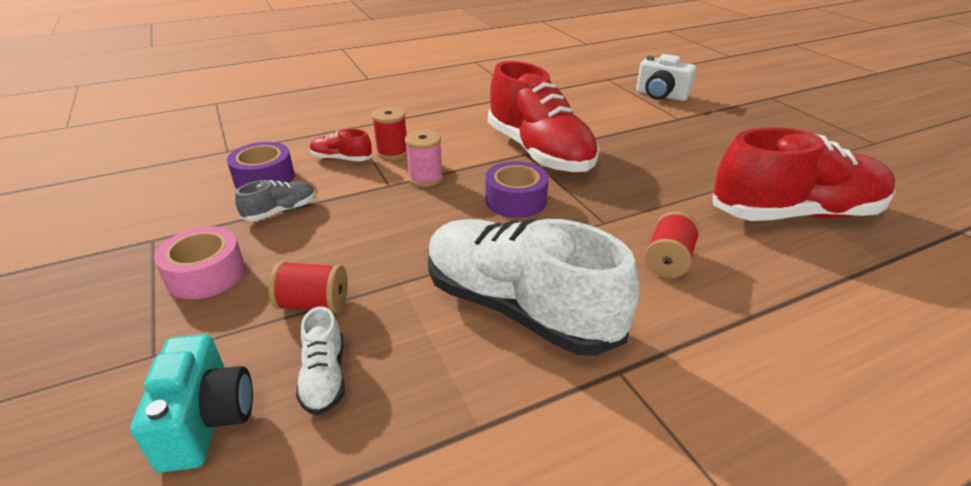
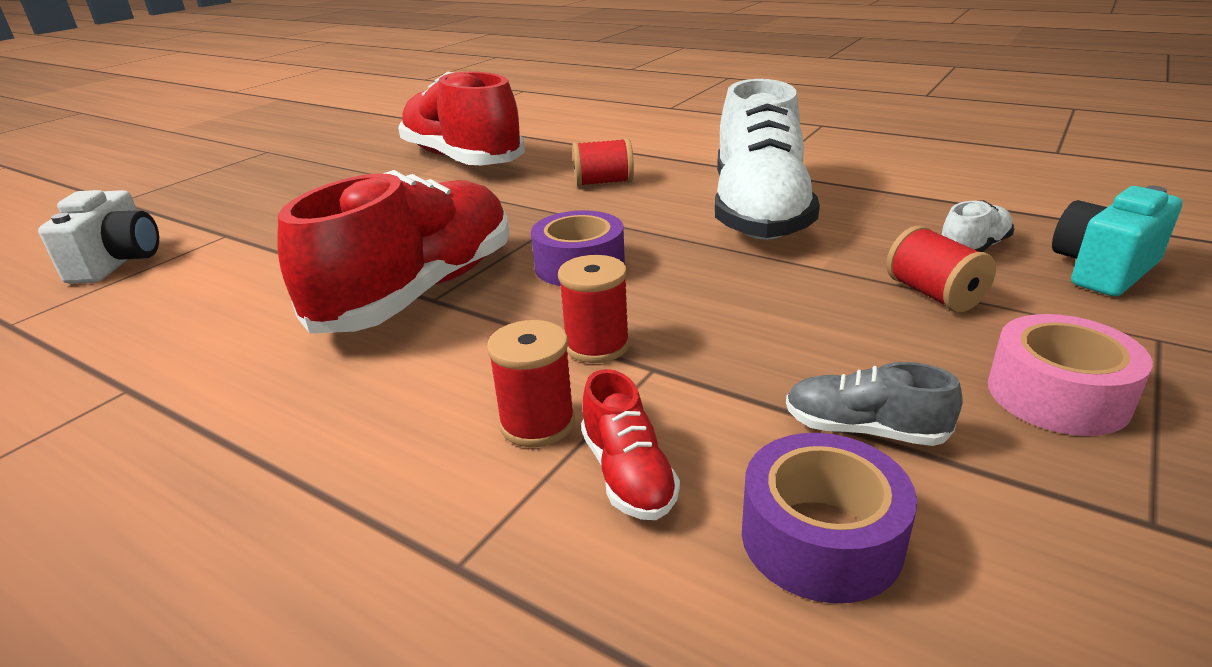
camera: 120 degrees left, 5 degrees down
pink spool [405,130,443,187] -> red spool [558,255,629,363]

